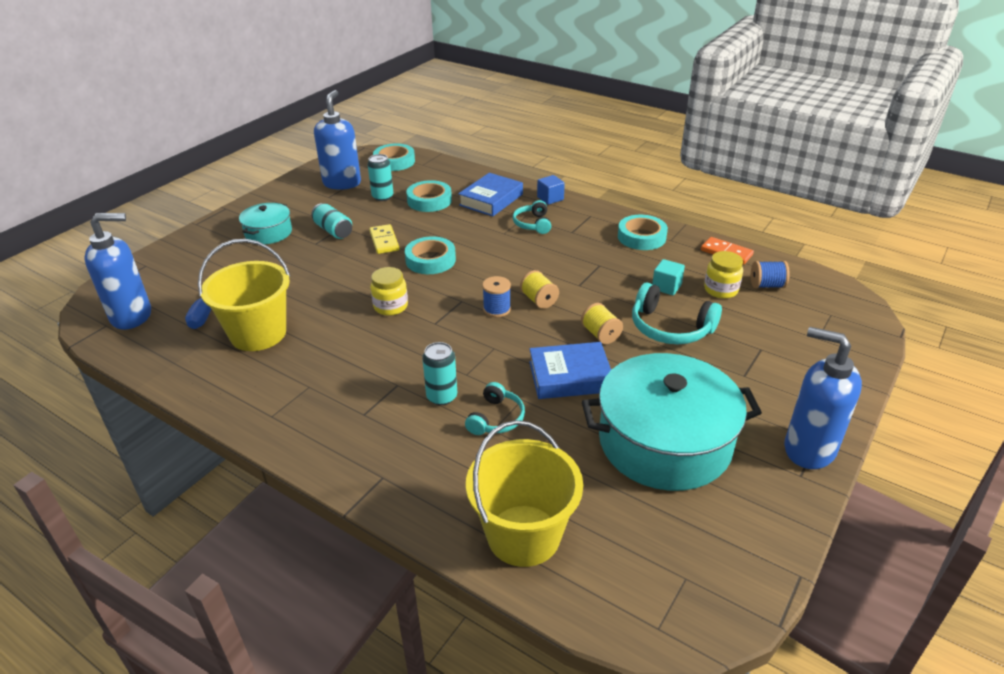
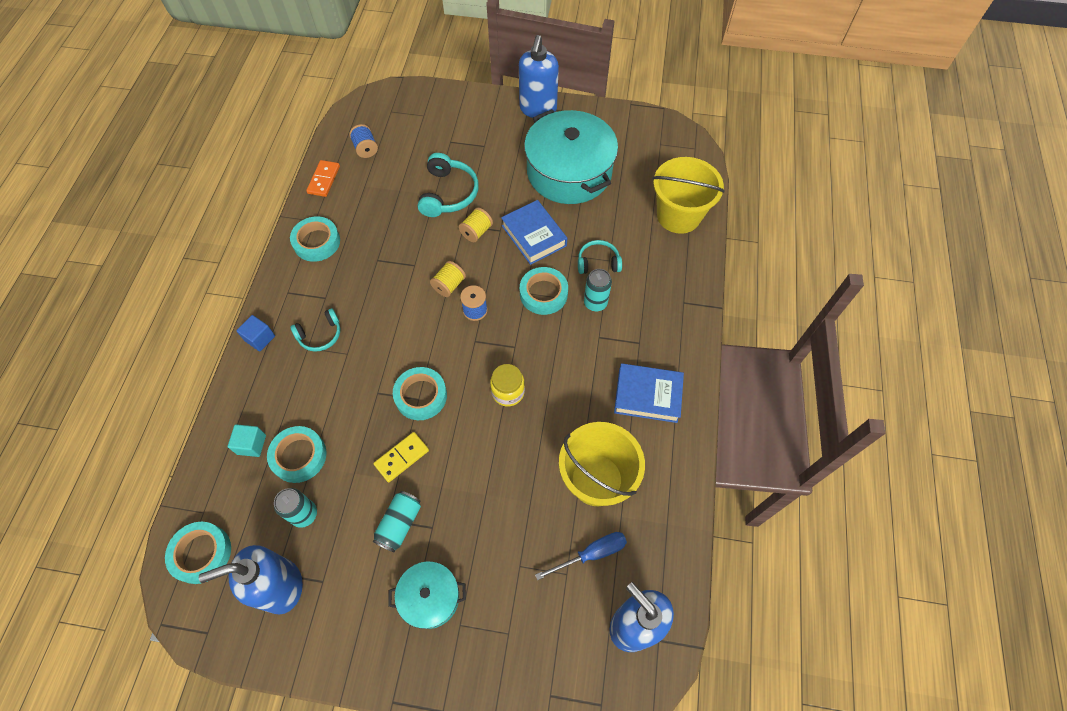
camera: 115 degrees left, 25 degrees up
blue book [458,173,523,216] -> blue book moved to [614,363,684,423]
turquoise cube [652,259,685,295] -> turquoise cube moved to [228,424,266,457]
yellow jar [704,251,743,299] -> none
none -> turquoise tape [520,267,568,315]

